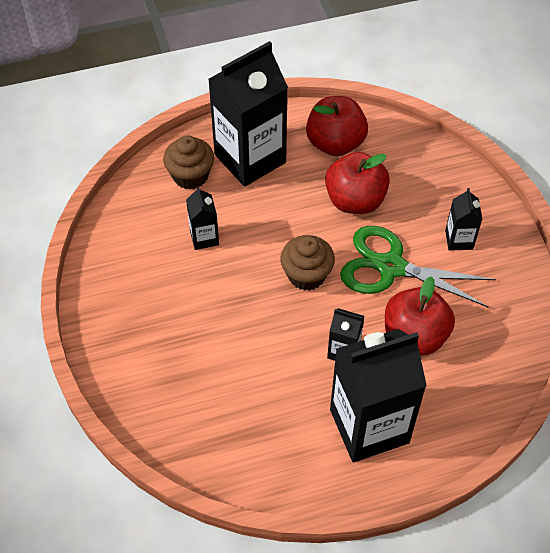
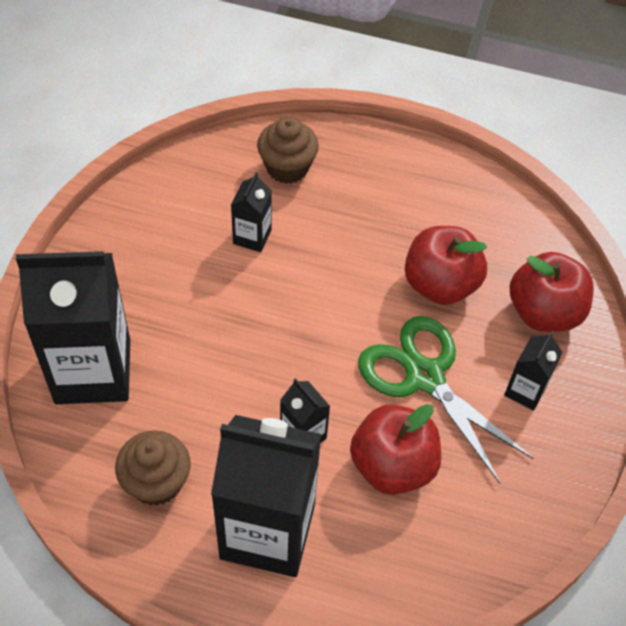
camera: 30 degrees right, 0 degrees up
black carton [208,41,288,187] -> black carton moved to [16,251,130,404]
brown cupcake [280,235,335,291] -> brown cupcake moved to [115,430,191,506]
red apple [306,96,368,156] -> red apple moved to [510,252,594,332]

